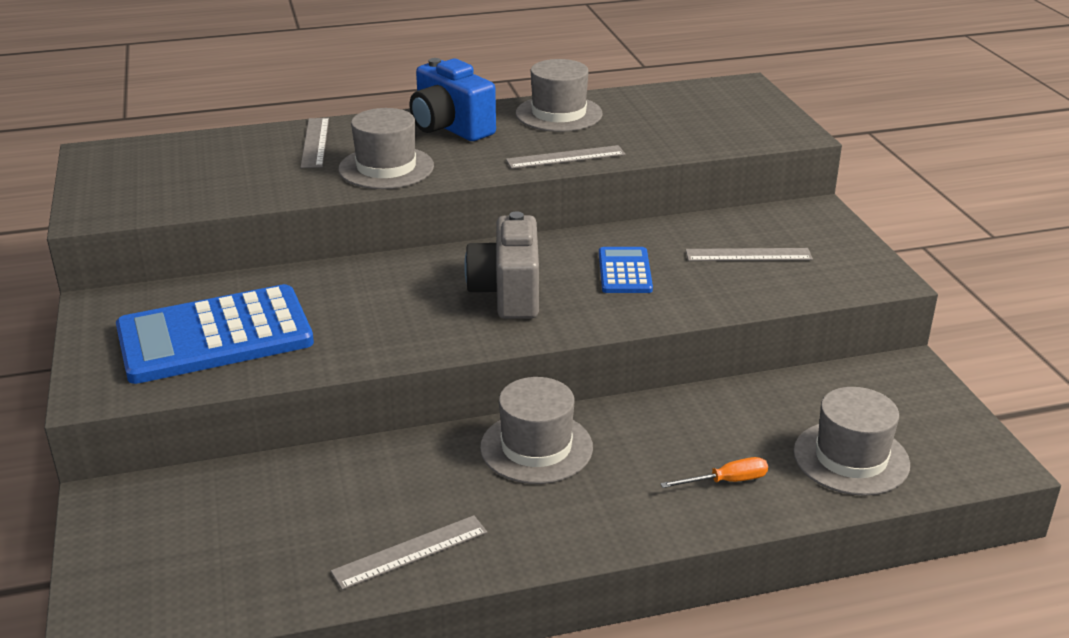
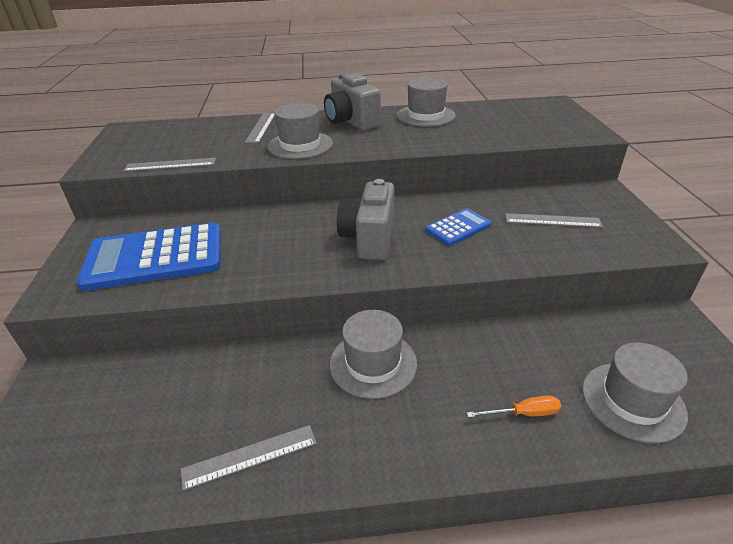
camera: 10 degrees right, 5 degrees up
blue camera [410,58,496,141] -> grey camera [324,73,381,131]
grey ruler [506,145,625,169] -> grey ruler moved to [123,158,216,172]
blue calculator [599,247,653,293] -> blue calculator turned 45 degrees clockwise [425,208,492,246]

